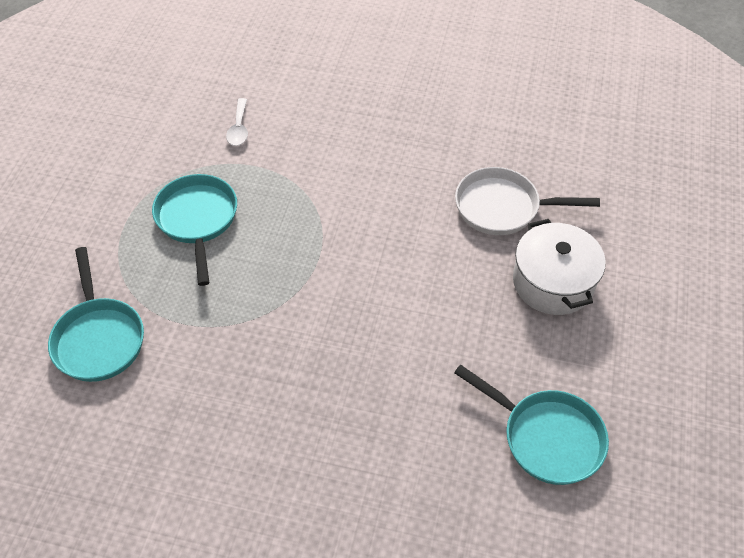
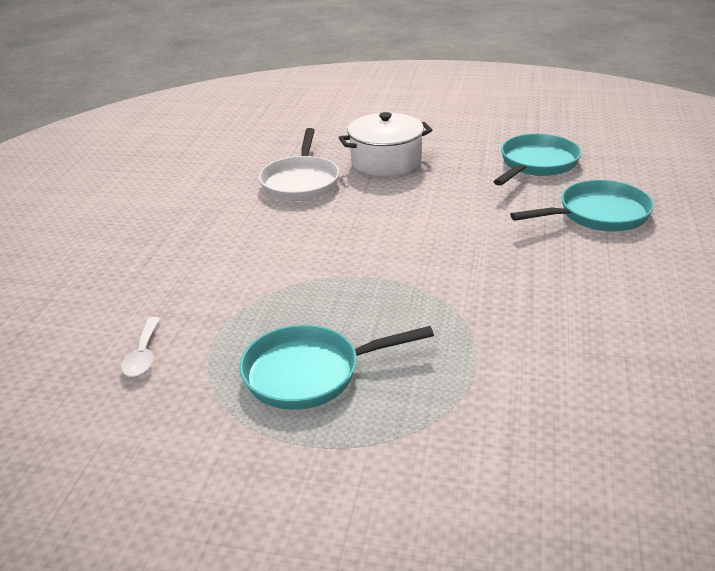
camera: 90 degrees left, 20 degrees down
turquoise pan [48,247,144,382] -> turquoise pan moved to [510,180,654,232]
white spoon [226,98,248,146] -> white spoon turned 90 degrees clockwise [121,317,160,377]

